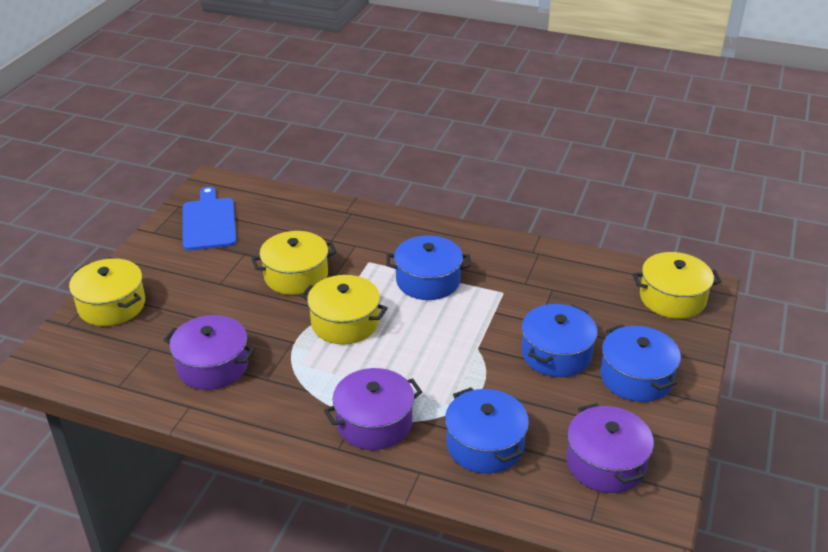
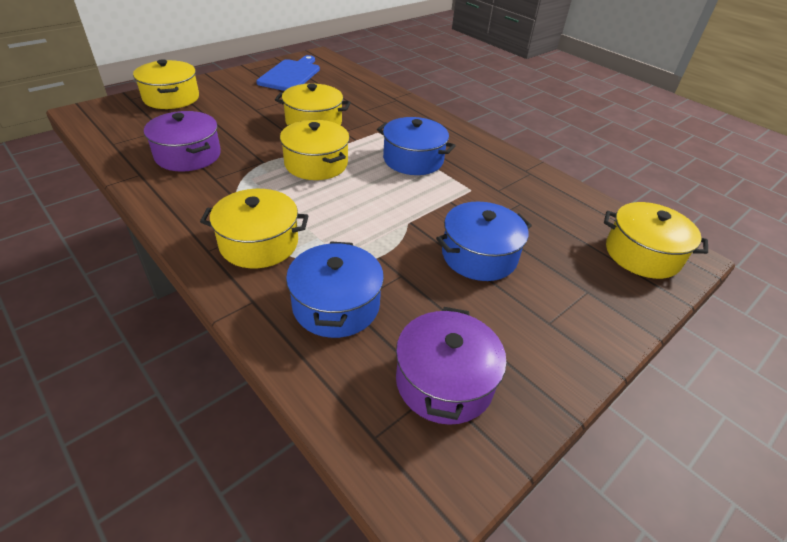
camera: 25 degrees right, 5 degrees up
purple pot [324,368,422,450] -> yellow pot [200,189,308,268]
blue pot [600,325,681,402] -> none

